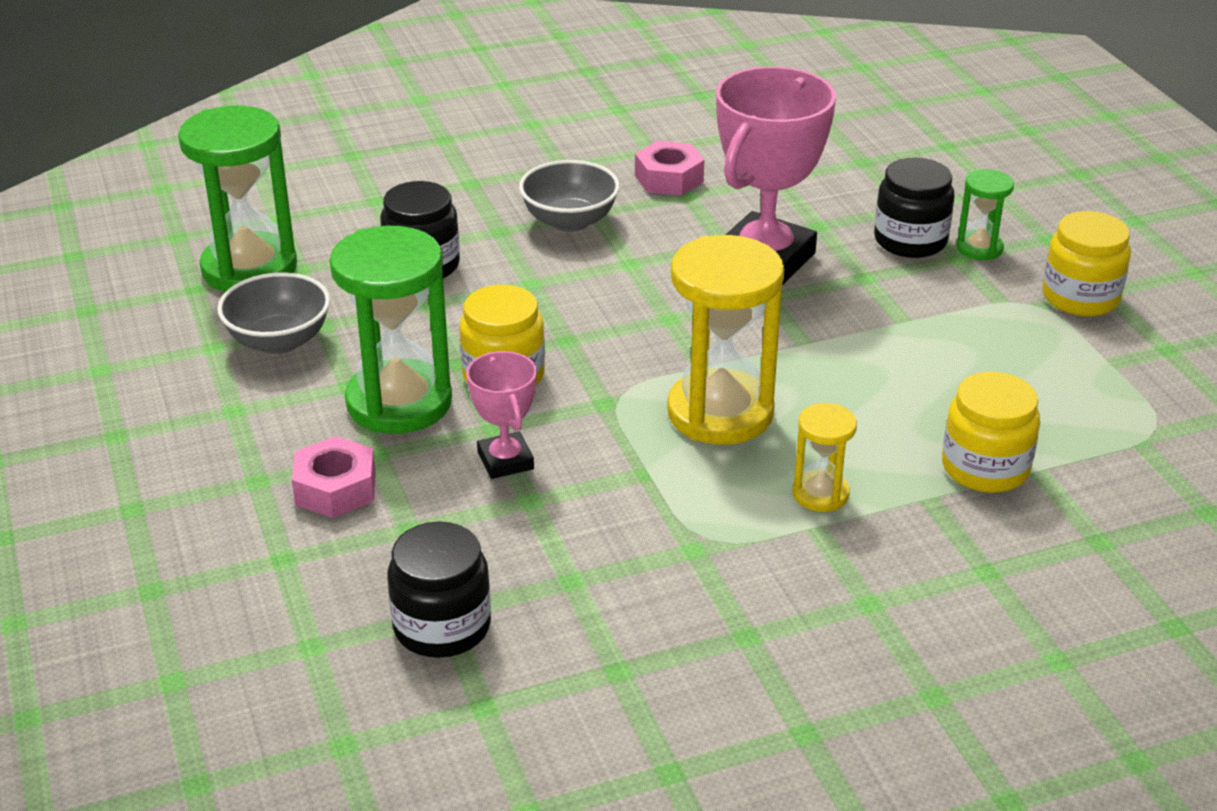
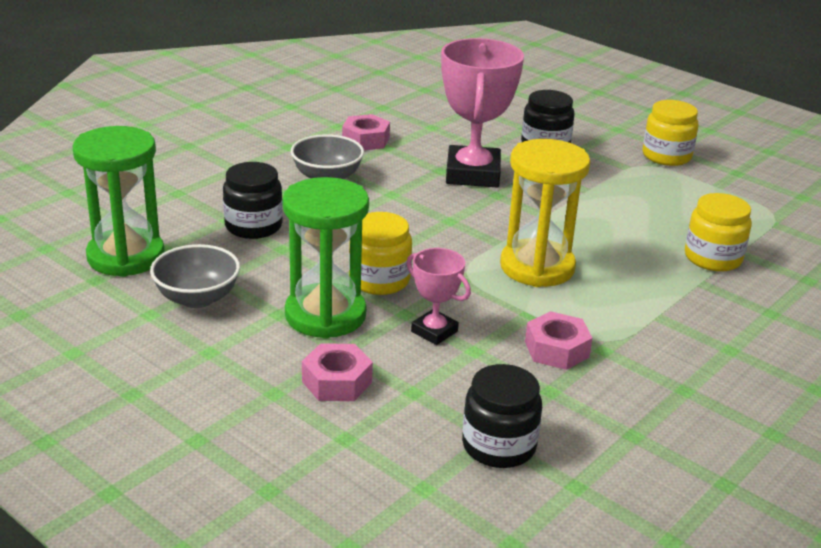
camera: 30 degrees left, 5 degrees down
yellow hourglass [793,403,857,512] -> none
green hourglass [956,169,1014,260] -> none
none -> pink nut [525,311,592,370]

